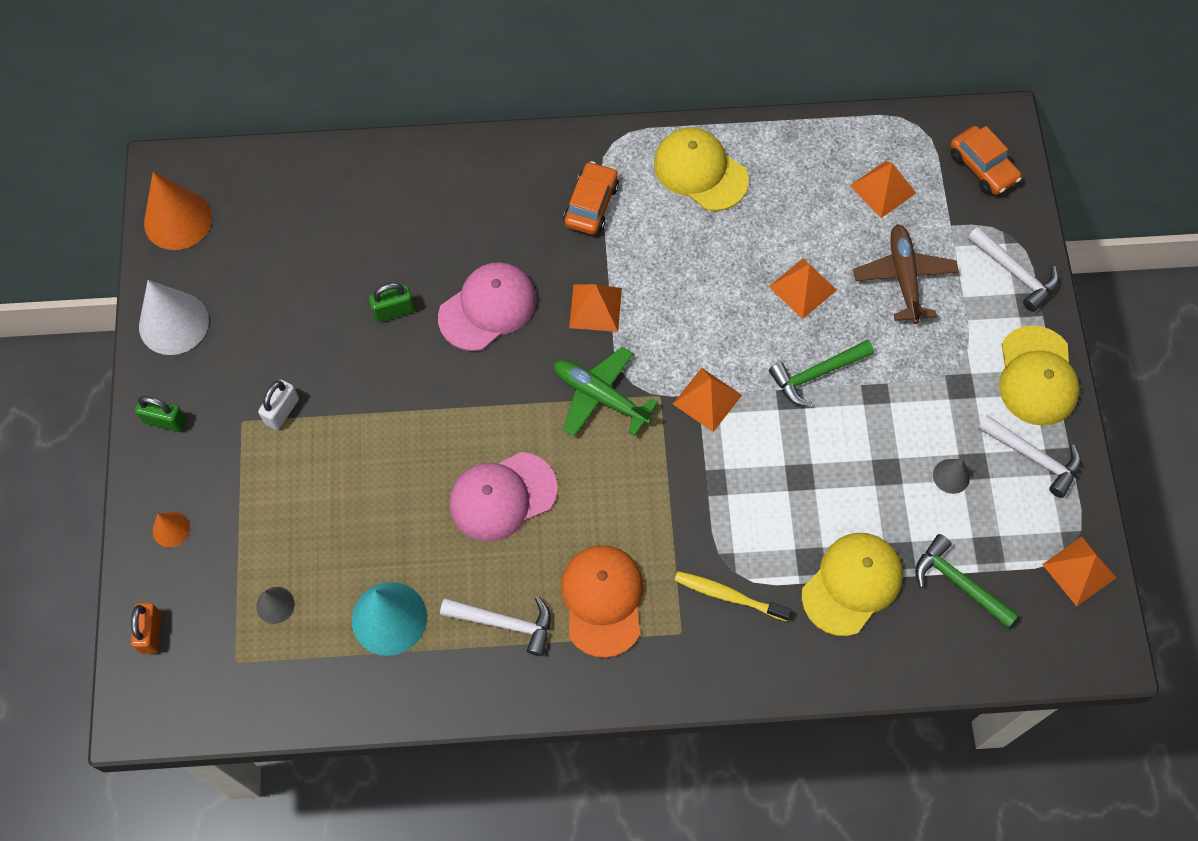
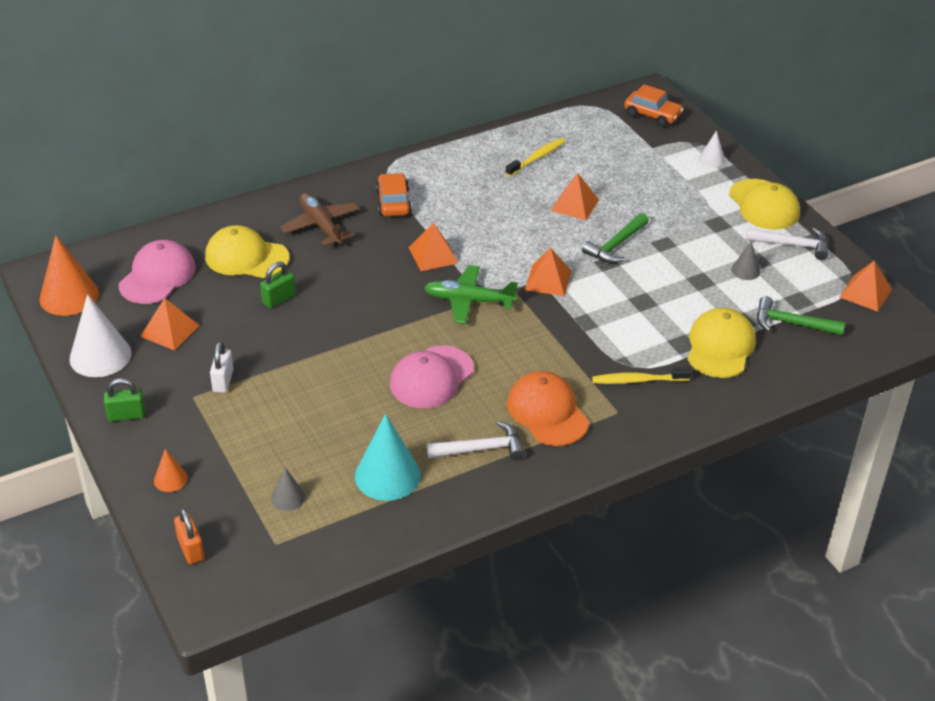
camera: 25 degrees left, 25 degrees down
pink cap [438,262,537,351] -> pink cap moved to [119,240,196,304]
yellow cap [654,127,749,211] -> yellow cap moved to [205,225,289,278]
orange pyramid [850,161,916,218] -> orange pyramid moved to [140,298,200,351]
brown plane [853,224,959,324] -> brown plane moved to [280,193,360,246]
white hammer [968,226,1059,312] -> white cone [699,130,725,167]
none -> yellow toothbrush [505,138,565,177]

